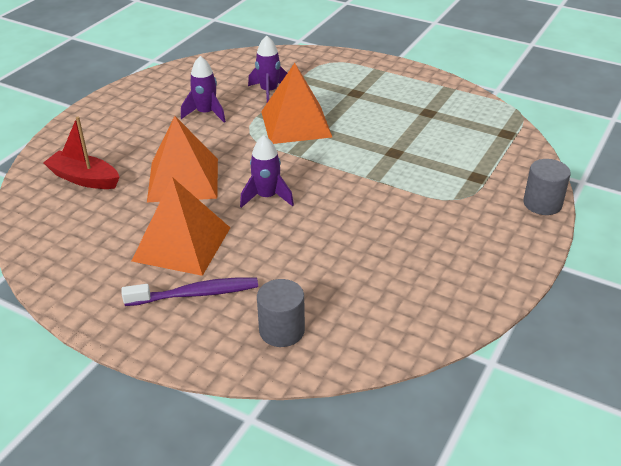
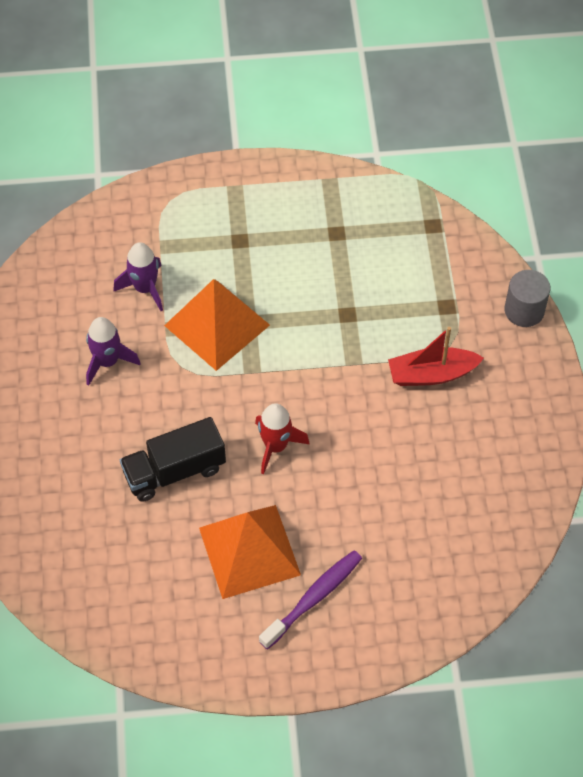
camera: 35 degrees left, 20 degrees up
red boat [43,117,119,189] -> red boat moved to [388,327,484,386]
orange pyramid [147,116,218,202] -> black truck [120,417,226,502]
purple rocket [240,135,294,208] -> red rocket [255,403,309,474]
grey cylinder [257,279,305,347] -> none

